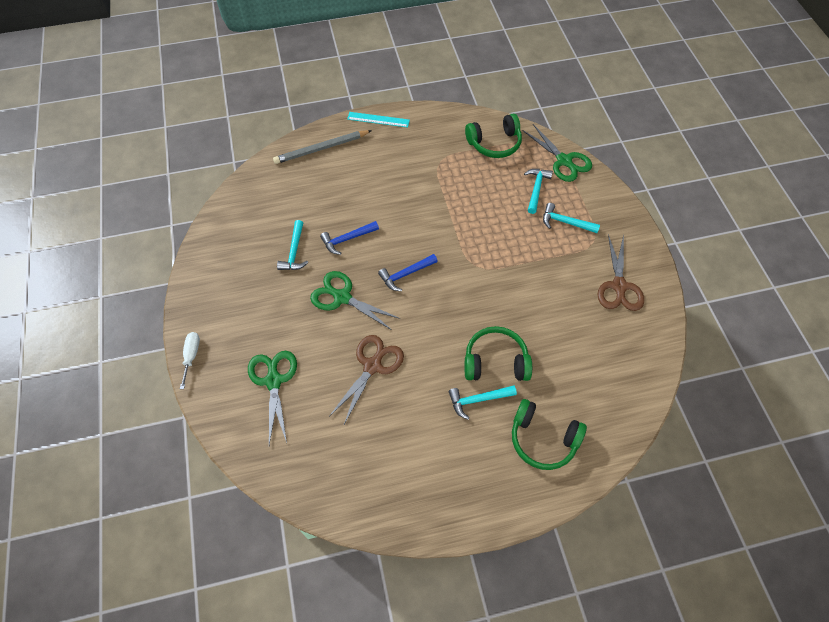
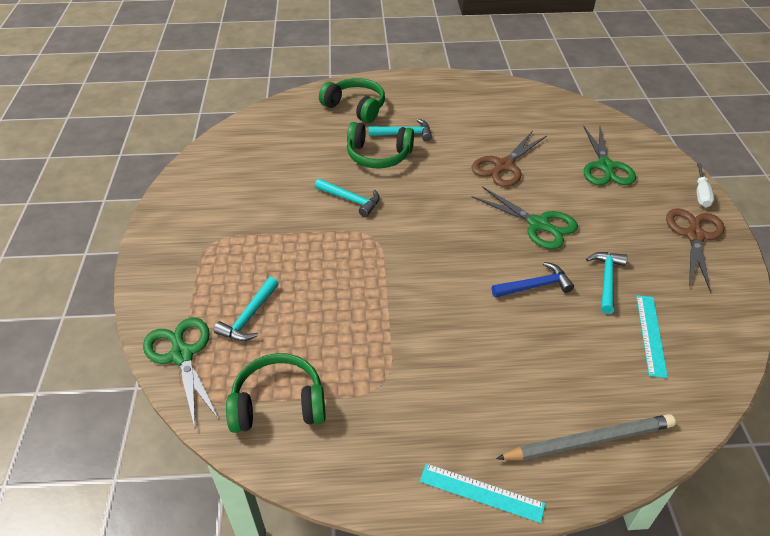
camera: 170 degrees left, 15 degrees down
blue hammer [378,254,438,291] -> none
turquoise hammer [543,203,600,233] -> turquoise hammer moved to [315,178,380,217]
brown scissors [597,234,644,311] -> brown scissors moved to [666,208,725,292]
none -> turquoise ruler [636,295,668,378]

